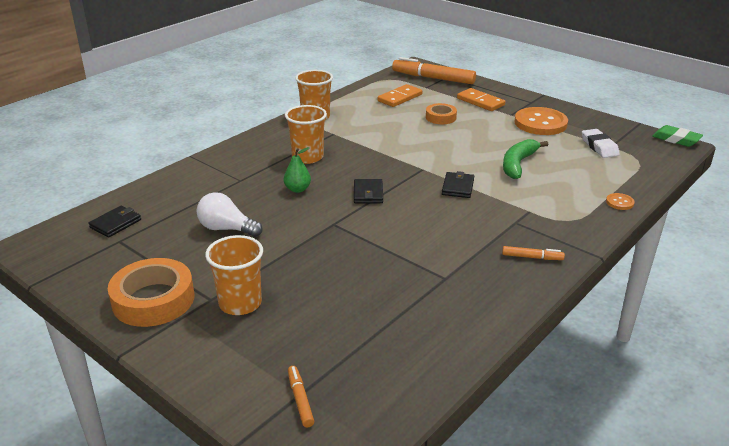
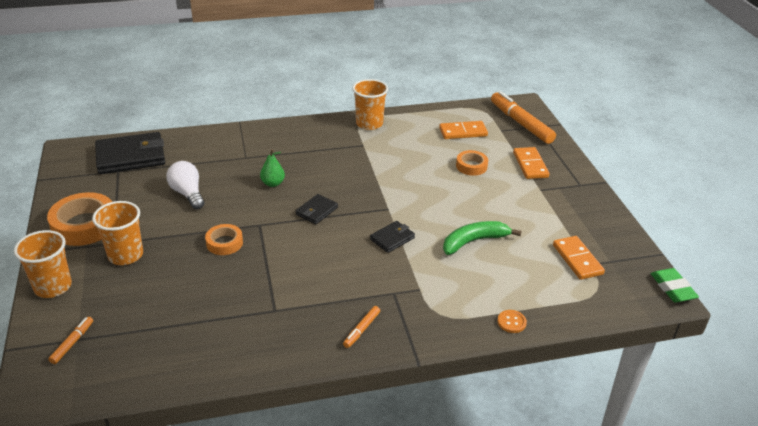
camera: 35 degrees right, 5 degrees up
black wallet [88,205,141,238] -> black wallet [95,132,165,174], size x1.96
orange cup [285,105,327,164] -> orange cup moved to [14,230,72,298]
orange marker [502,246,565,260] -> orange marker turned 75 degrees clockwise [343,306,380,348]
orange button [514,107,568,135] -> none
white eraser [582,129,620,158] -> orange domino [553,236,605,280]
none -> orange tape [205,224,243,255]

